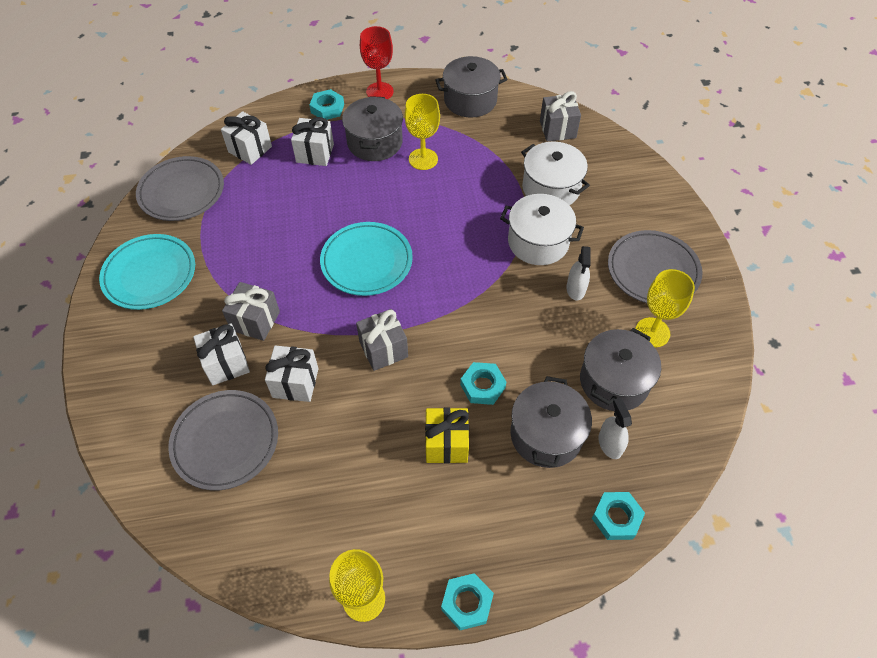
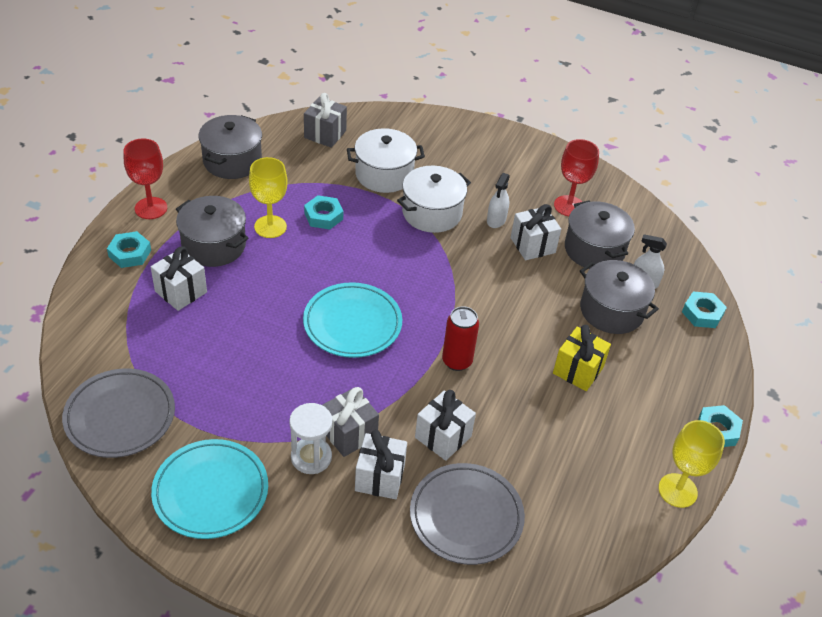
camera: 60 degrees left, 10 degrees down
white gift [221,111,272,165] -> white gift moved to [511,204,561,260]
grey gift [356,309,408,371] -> red can [442,306,479,371]
turquoise nut [460,362,506,405] -> turquoise nut moved to [304,195,343,229]
white spray bottle [566,246,591,301] -> white spray bottle turned 75 degrees clockwise [487,173,510,228]
grey plate [608,230,703,303] -> none
yellow goblet [635,269,695,347] -> red goblet [554,139,599,216]
none -> white hourglass [289,403,332,474]

